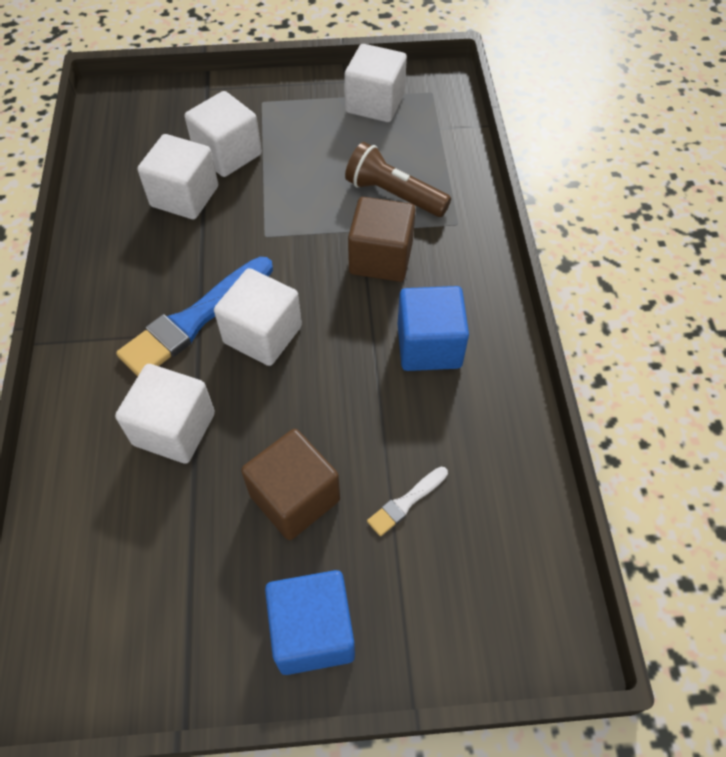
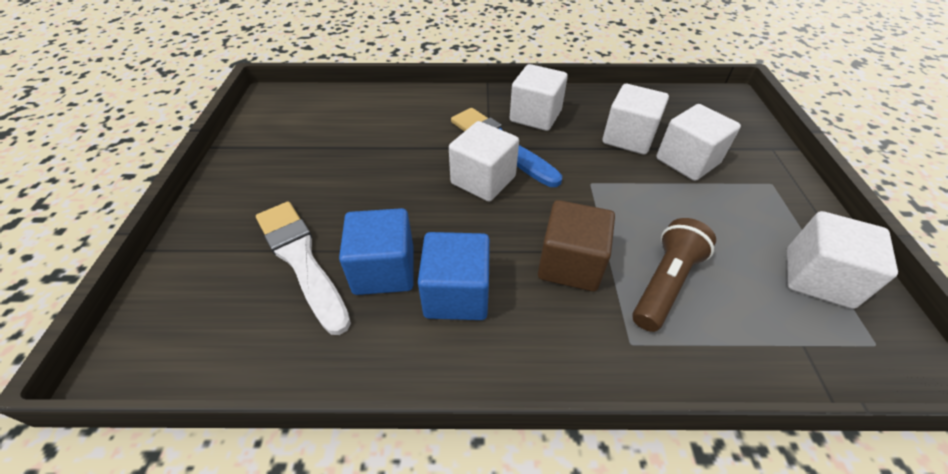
camera: 95 degrees right, 10 degrees down
white cube [115,364,215,464] -> white cube moved to [510,64,568,131]
brown cube [241,429,340,540] -> none
blue cube [265,570,355,675] -> blue cube moved to [339,208,414,295]
white brush [367,467,448,536] -> white brush [256,202,351,335], size x2.13

